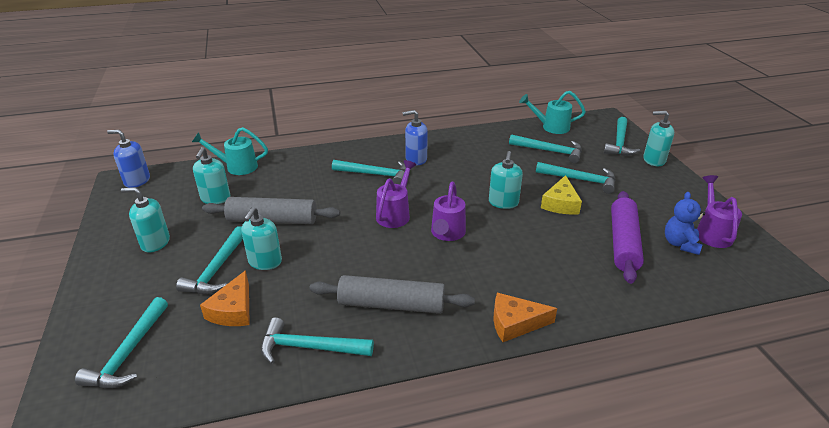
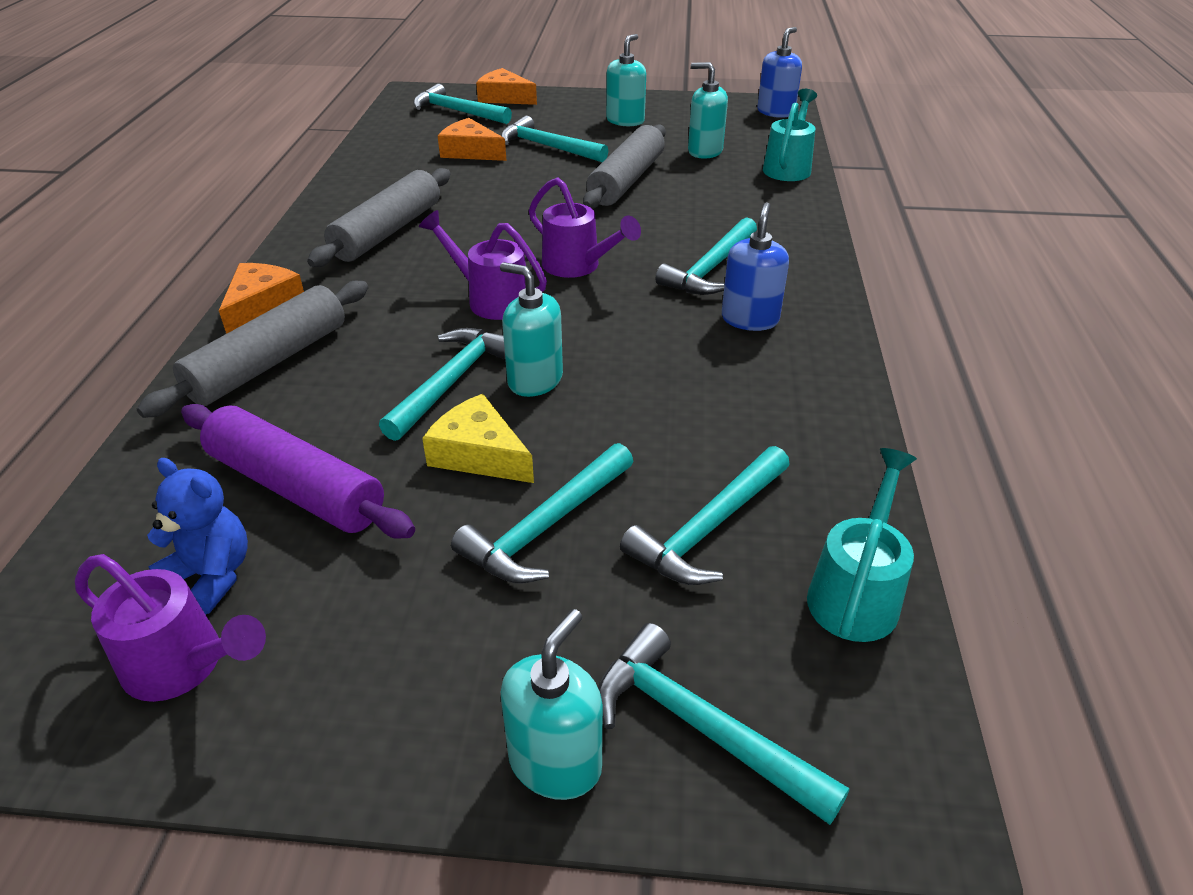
camera: 110 degrees right, 5 degrees up
turquoise soap dispenser [241,207,282,270] -> none
turquoise hammer [261,317,374,364] -> turquoise hammer moved to [379,328,505,441]
none -> grey rolling pin [137,281,368,418]
none -> orange cheese [476,68,537,105]

